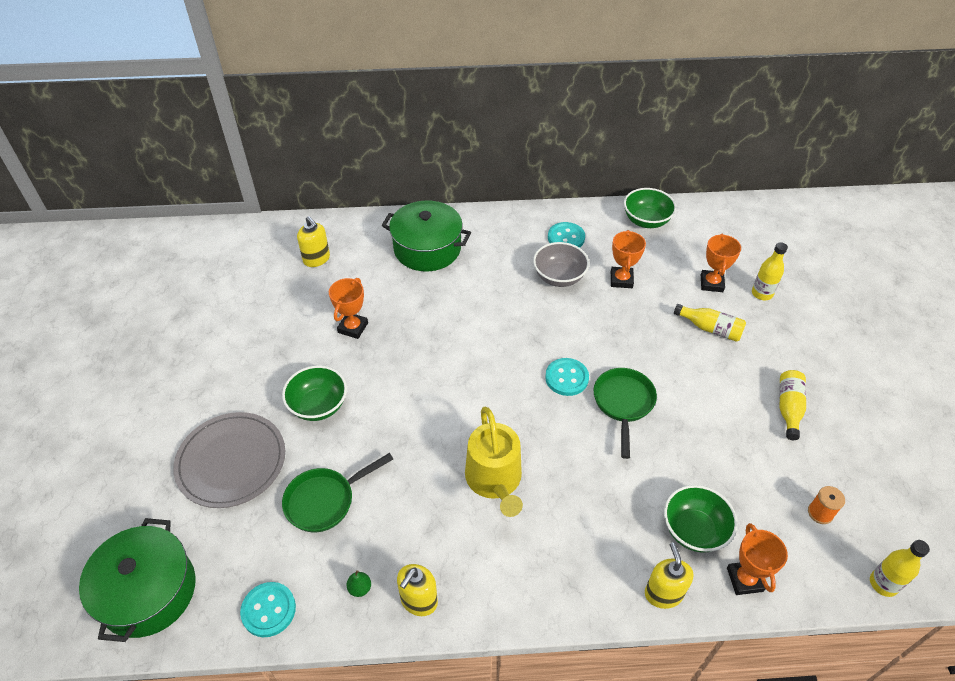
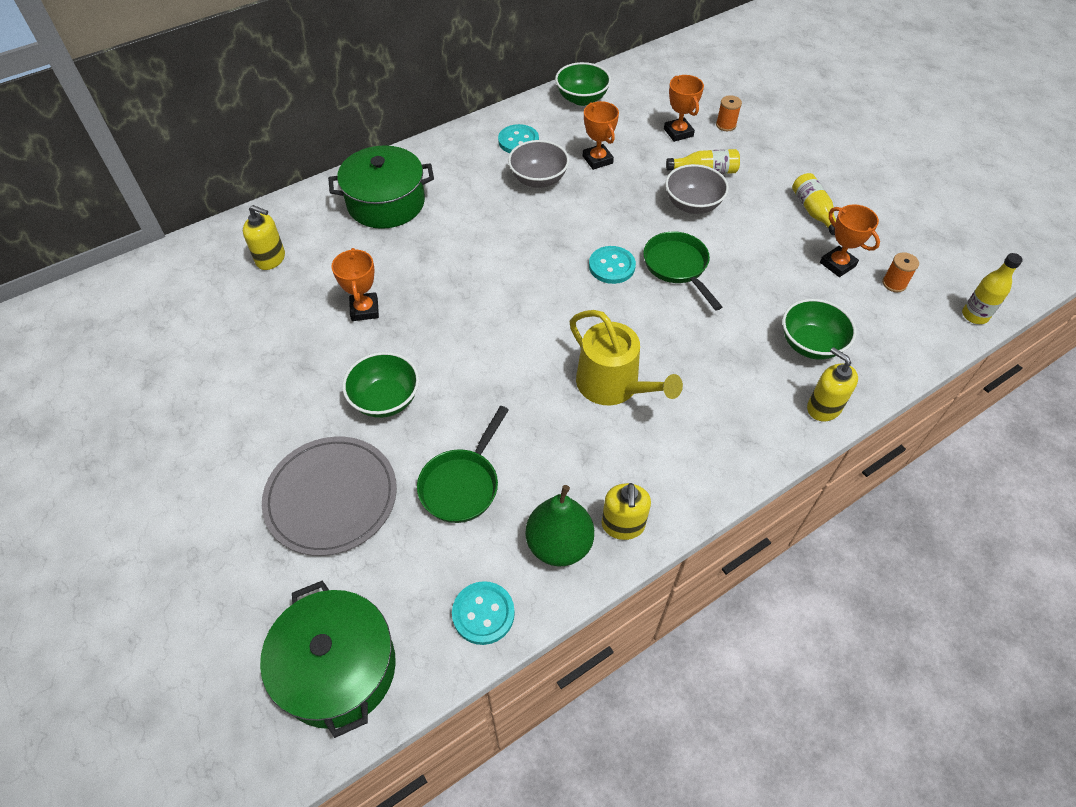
camera: 30 degrees left, 5 degrees up
green pear [346,570,371,597] -> green pear [525,485,594,566], size x2.45
orange trophy [727,523,788,595] -> orange trophy moved to [820,204,880,277]
yellow bottle [752,242,788,300] -> orange spool [716,95,742,131]
none -> grey bowl [665,164,729,214]

